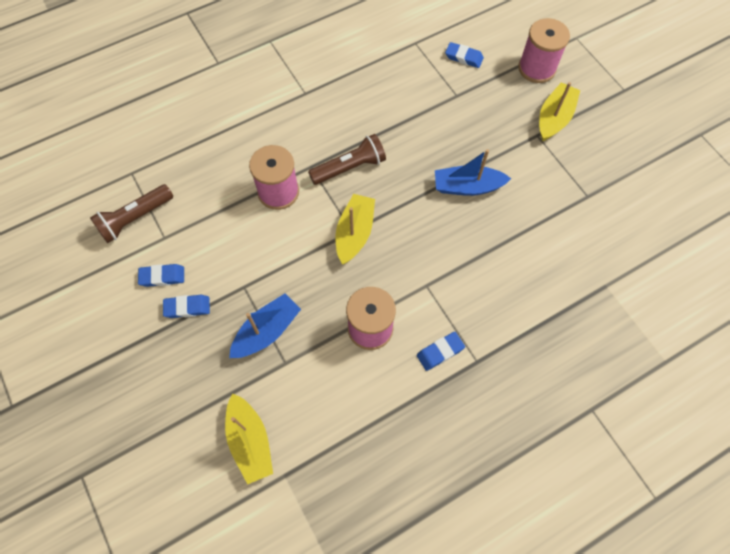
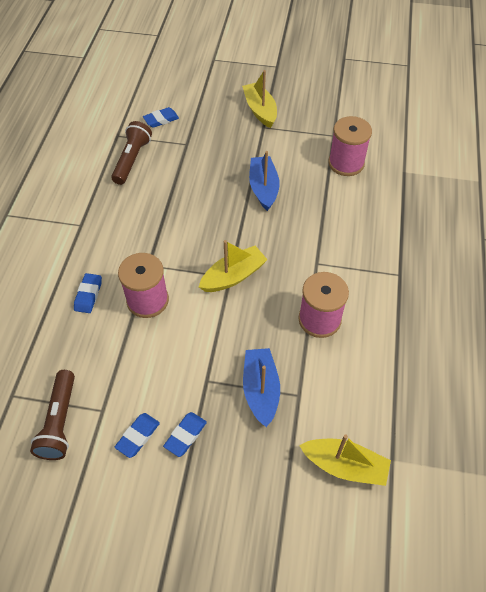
camera: 50 degrees left, 10 degrees down
brown flashlight [308,134,386,185] -> brown flashlight moved to [111,121,152,185]
yellow boat [335,194,375,264] -> yellow boat turned 90 degrees clockwise [199,240,268,292]
blue eraser [417,332,465,371] -> blue eraser moved to [74,273,102,313]
blue boat [435,149,511,196] -> blue boat turned 135 degrees clockwise [249,151,280,211]
pink spool [518,18,570,83] -> pink spool moved to [328,116,372,176]

